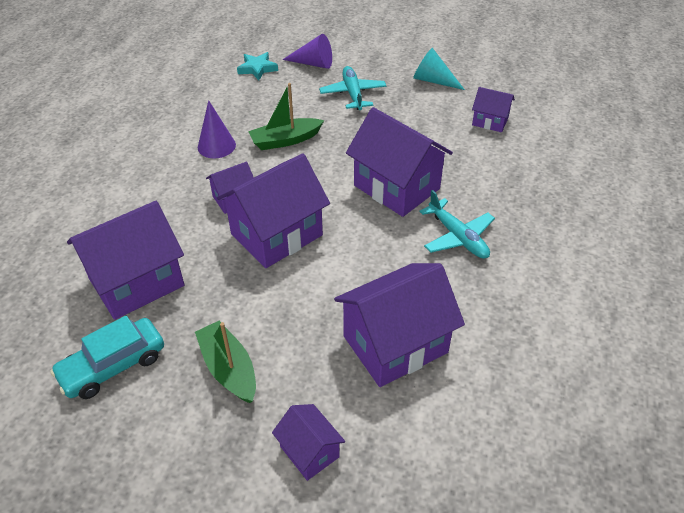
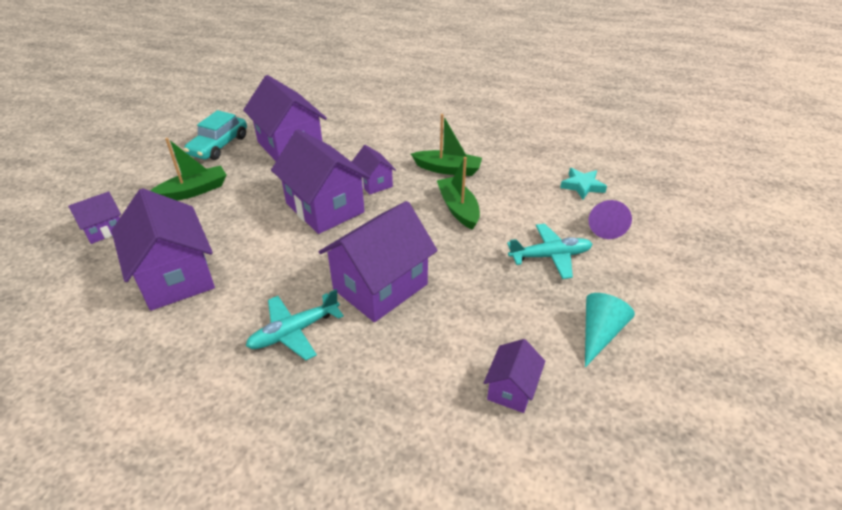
camera: 90 degrees right, 5 degrees down
turquoise car [50,316,164,399] -> turquoise car turned 120 degrees counterclockwise [184,110,247,160]
purple cone [198,100,236,158] -> green boat [411,114,482,176]

